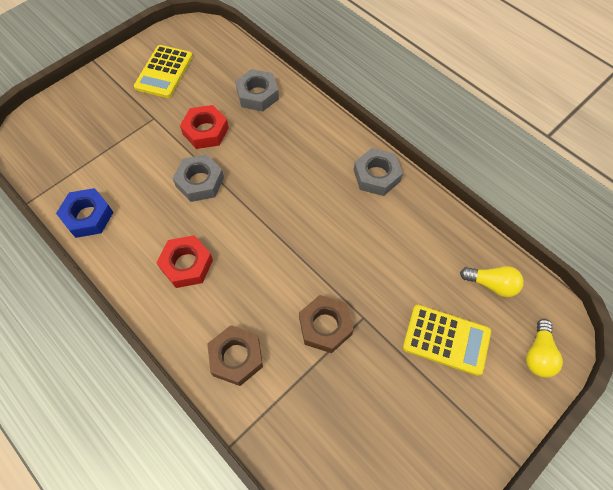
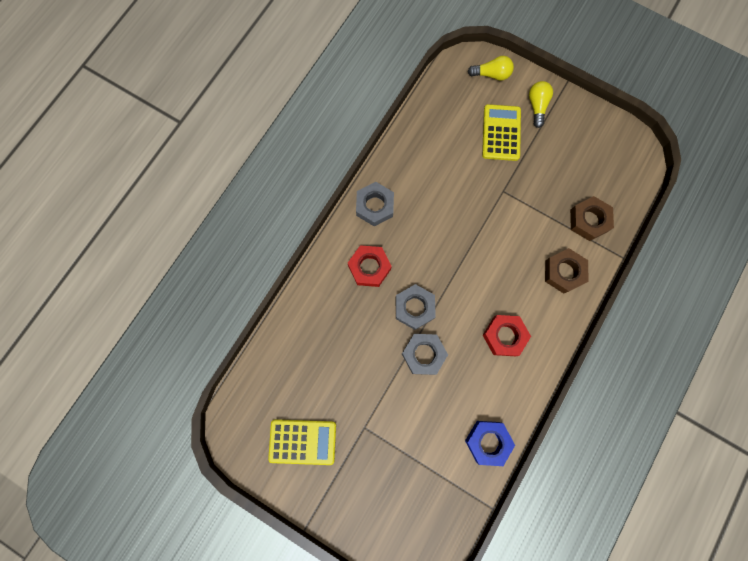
camera: 105 degrees left, 15 degrees up
red nut [180,105,229,149] -> red nut moved to [348,245,392,287]
grey nut [235,69,279,112] -> grey nut moved to [396,284,436,330]
brown nut [299,295,353,353] -> brown nut moved to [570,196,614,241]
yellow light bulb [460,266,524,297] -> yellow light bulb moved to [529,81,553,128]

